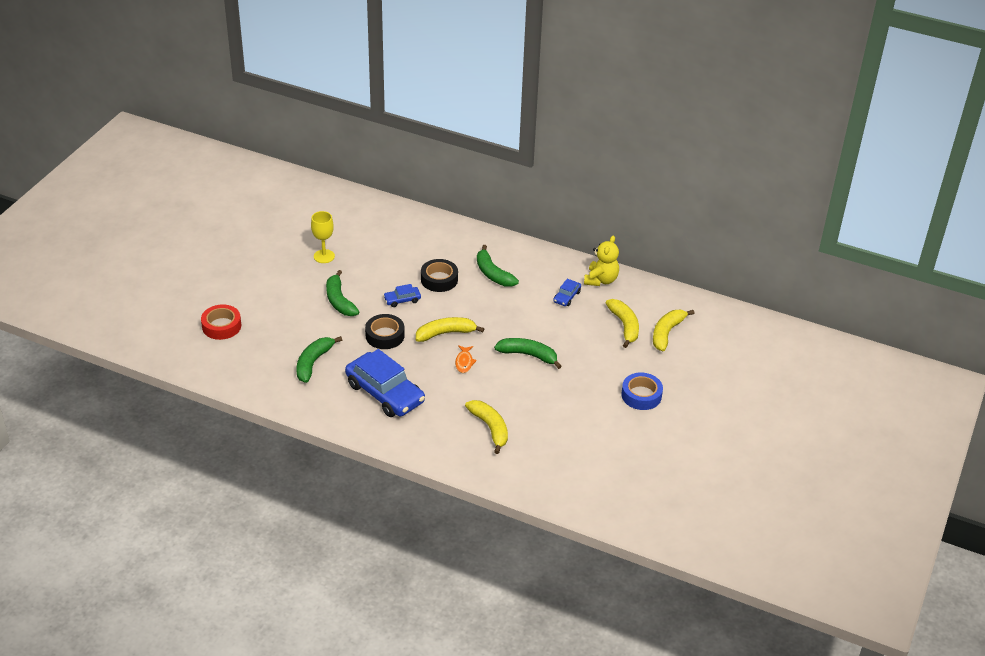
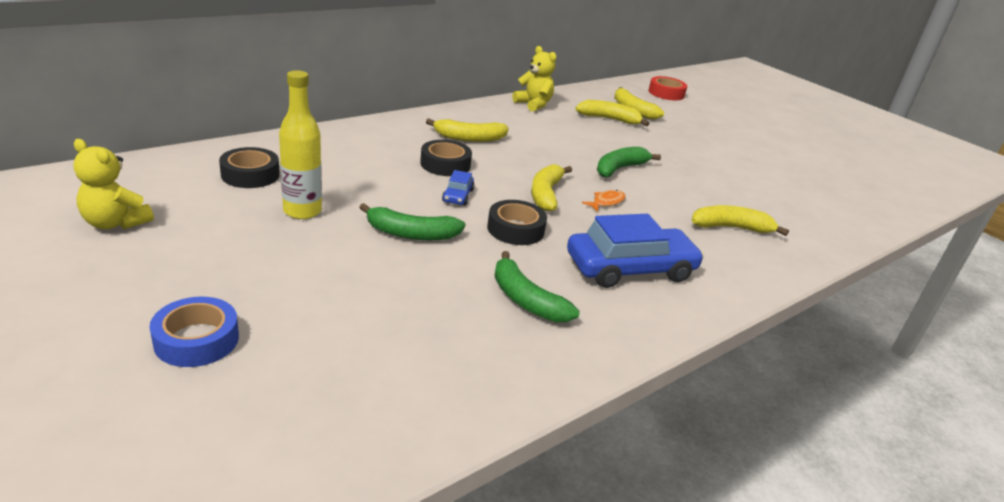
camera: 65 degrees left, 10 degrees down
red tape [201,304,241,340] -> red tape moved to [649,76,687,100]
yellow goblet [311,211,335,263] -> yellow bottle [279,70,322,219]
orange fish [455,345,477,373] -> orange fish turned 75 degrees counterclockwise [582,190,626,212]
green banana [477,245,519,287] -> yellow banana [426,118,509,142]
blue car [553,279,581,306] -> none
blue tape [621,373,663,410] -> blue tape moved to [150,297,239,367]
none -> yellow teddy bear [73,139,154,229]
none -> black tape [219,147,280,188]

